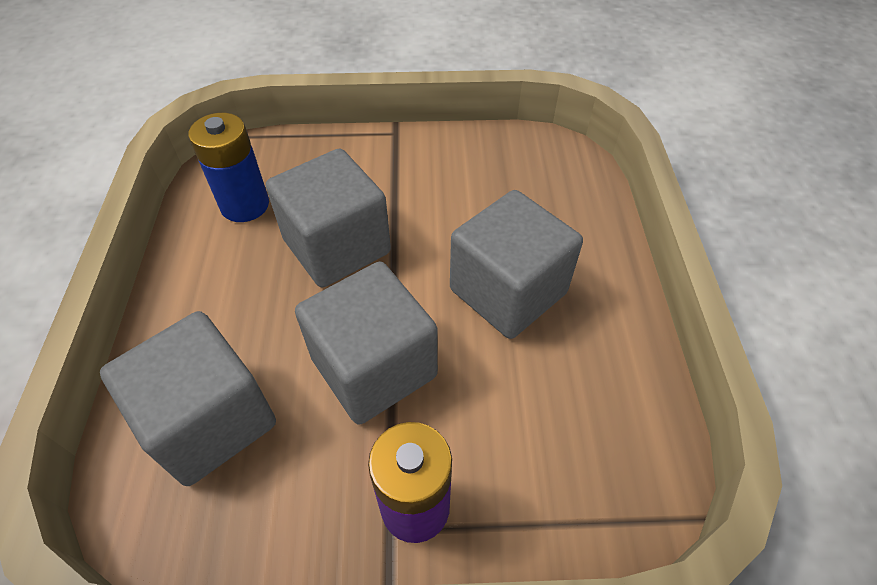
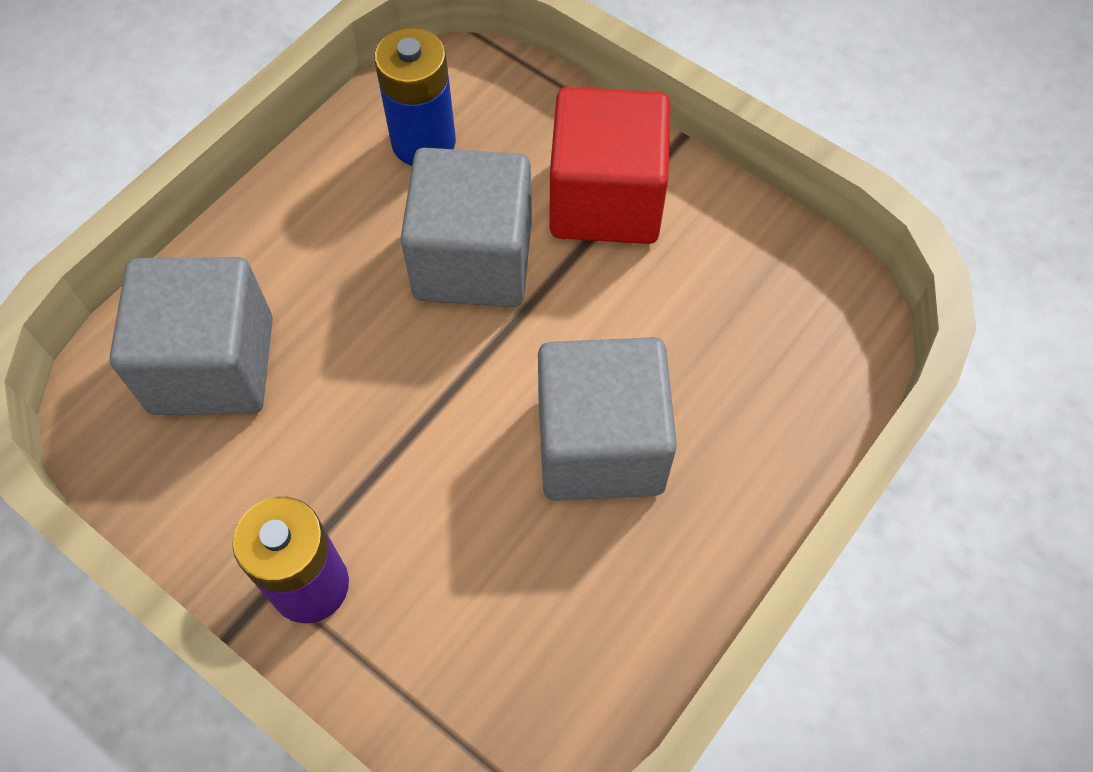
camera: 40 degrees right, 10 degrees up
grey cube [295,262,438,425] -> none
none -> red cube [550,87,671,244]

